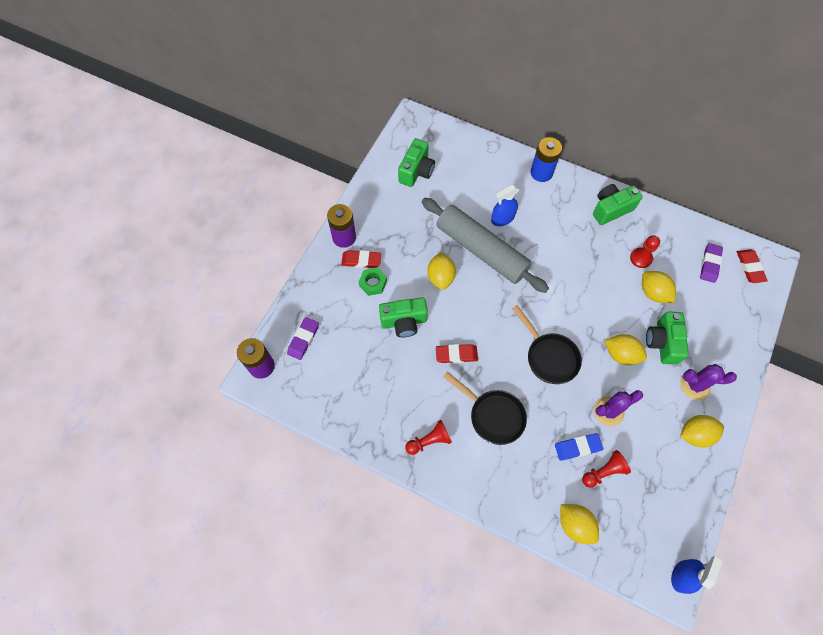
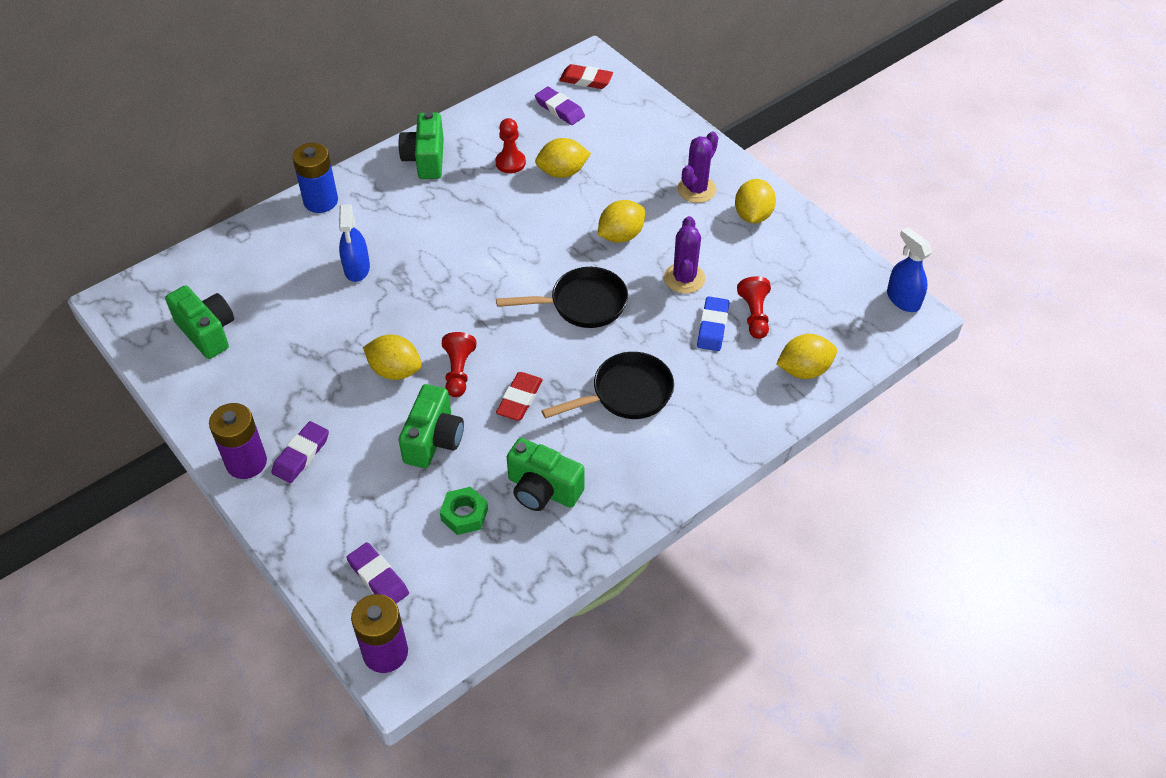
camera: 65 degrees left, 15 degrees down
red eraser [341,250,381,268] -> purple eraser [272,421,329,483]
green nut [359,268,387,296] -> green nut moved to [440,487,488,535]
red pawn [405,420,452,455] -> red pawn moved to [442,332,476,397]
grey rolling pin [422,198,549,293] -> none
green camera [646,312,689,365] -> green camera moved to [507,438,585,511]

